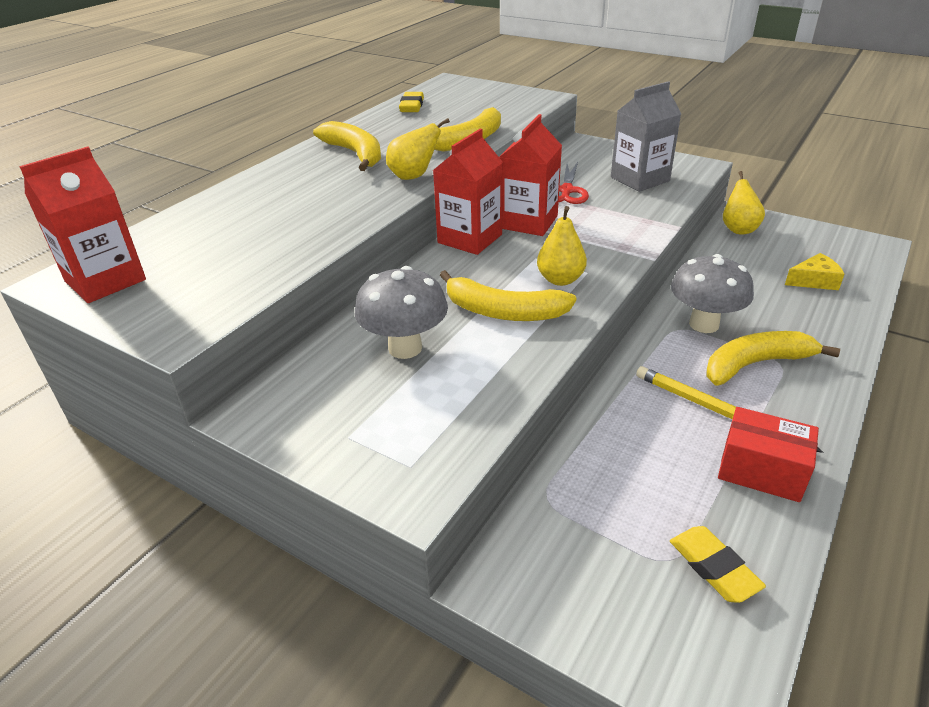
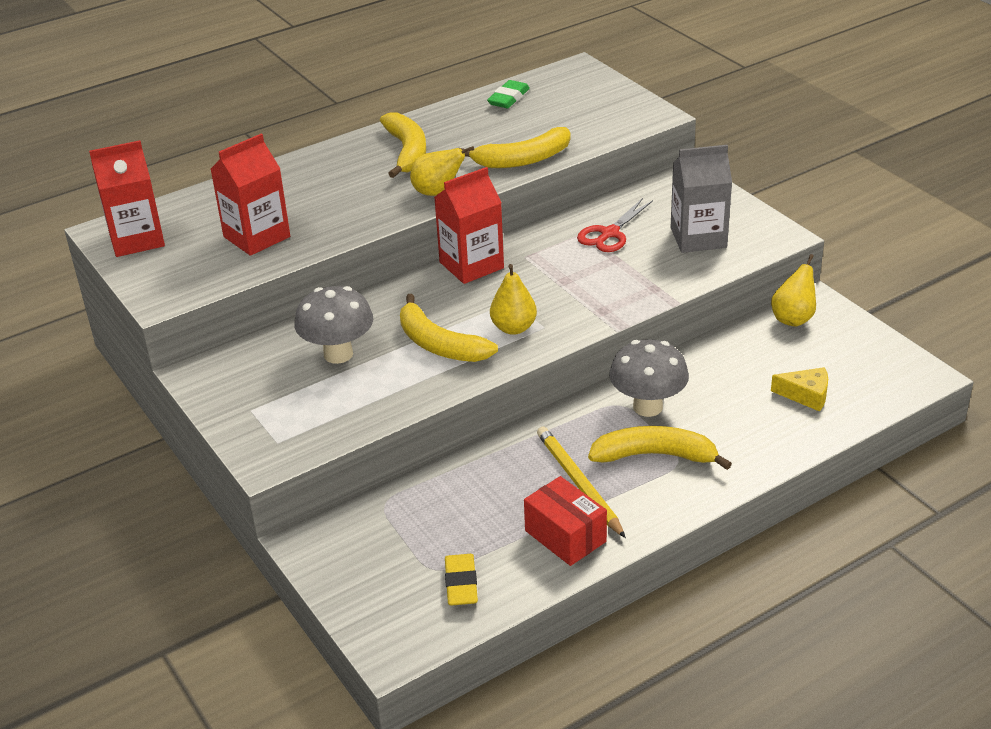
camera: 25 degrees right, 0 degrees up
yellow eraser [399,92,424,112] -> green eraser [487,80,530,108]
red carton [500,114,562,236] -> red carton moved to [210,134,290,256]

